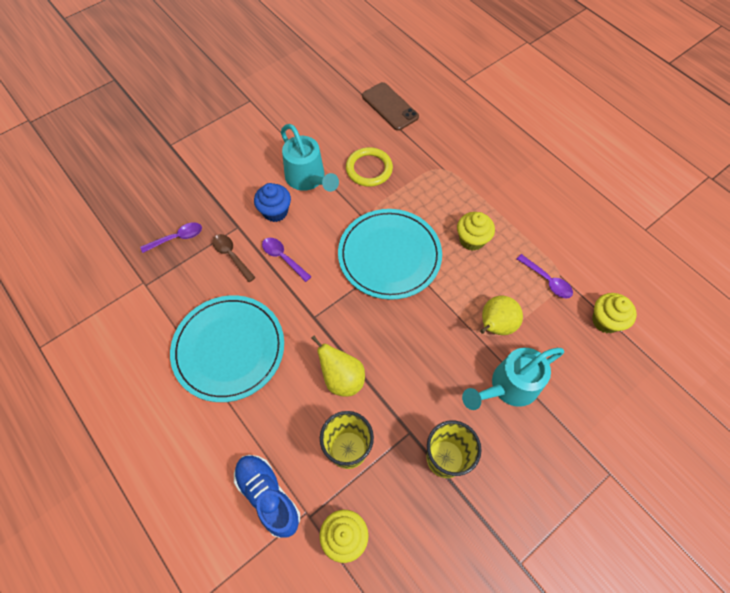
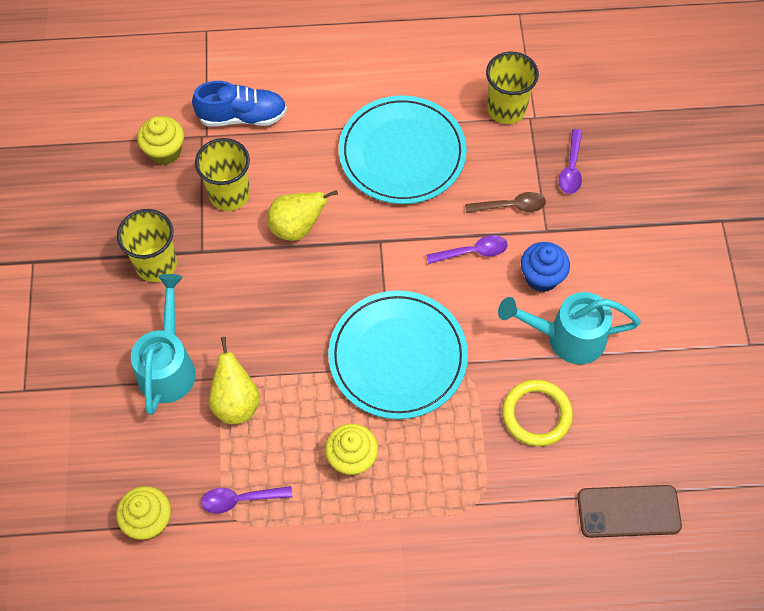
camera: 125 degrees right, 0 degrees up
none -> yellow cup [486,52,539,124]

